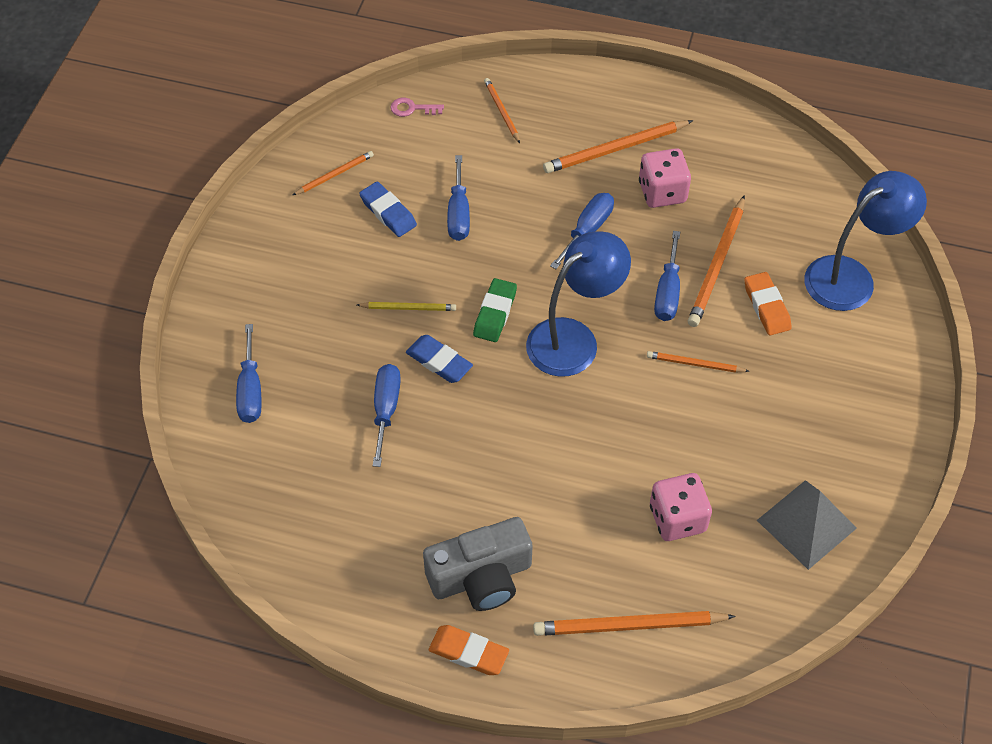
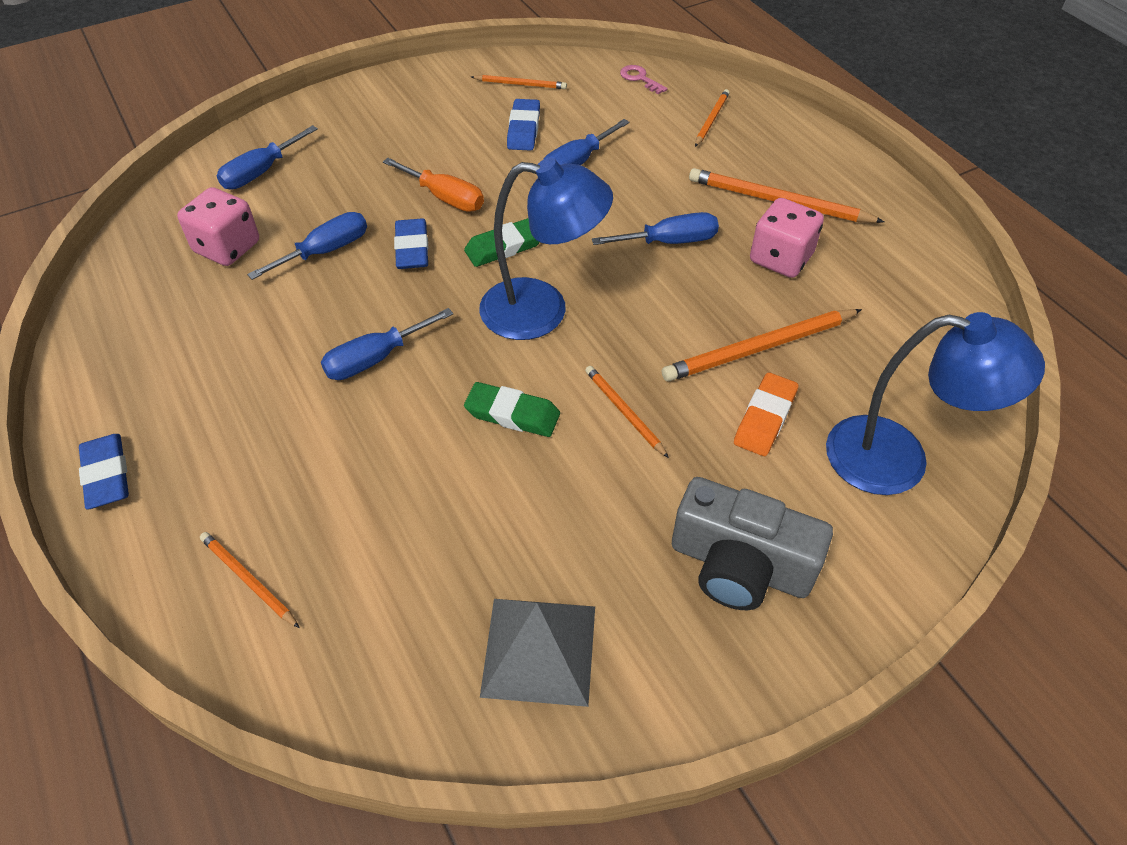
camera: 45 degrees right, 5 degrees down
yellow pencil [357,302,456,311] -> orange screwdriver [383,158,484,212]
grey camera [423,517,533,611] -> grey camera moved to [672,477,833,610]
orange eraser [429,625,509,675] -> blue eraser [79,434,129,510]
orange pencil [533,611,736,636] -> orange pencil [200,532,300,628], size x0.57
pink dice [650,473,712,541] -> pink dice moved to [177,187,259,266]
blue screwdriver [654,231,680,321] -> blue screwdriver moved to [321,308,453,380]
none -> green eraser [464,382,560,437]

